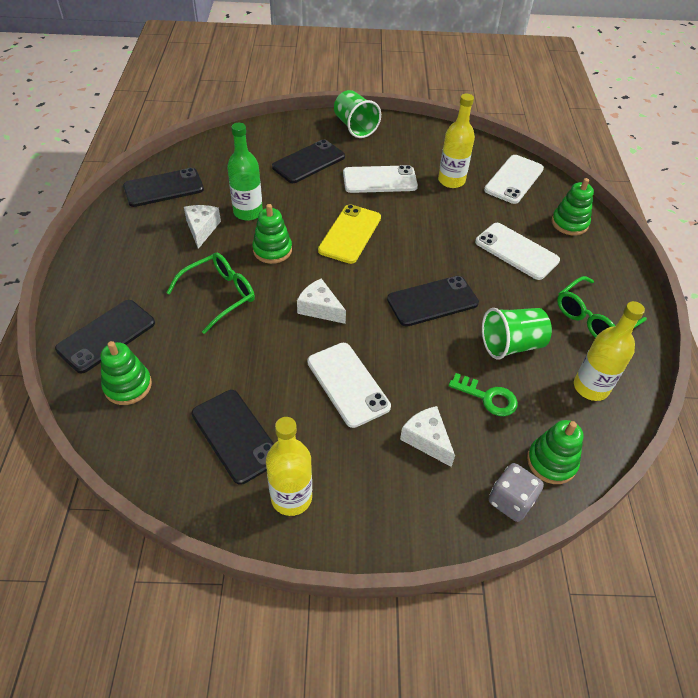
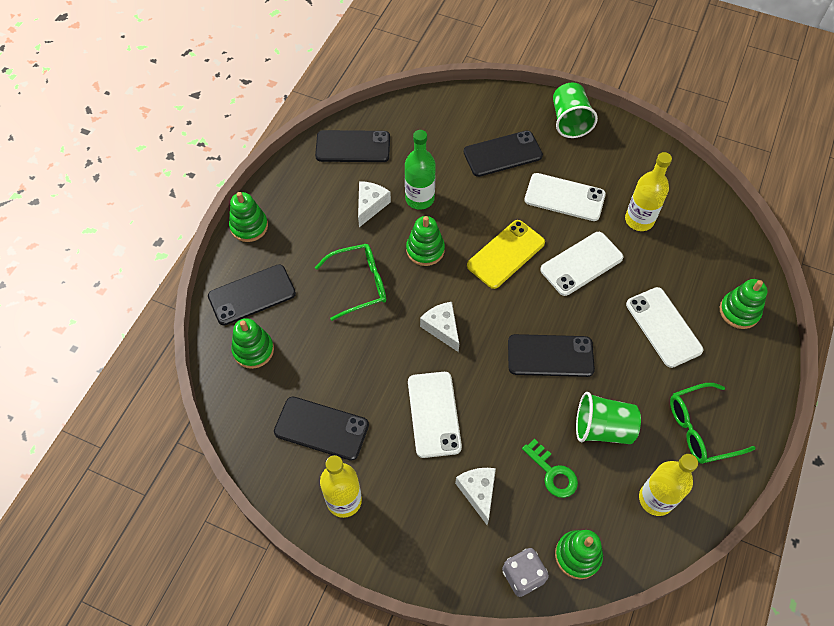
camera: 25 degrees right, 10 degrees up
black phone [191,390,274,485] -> black phone turned 60 degrees counterclockwise [274,396,369,461]
white phone [484,155,544,204] -> white phone moved to [540,232,623,296]
none -> green stacking toy [229,192,268,242]

